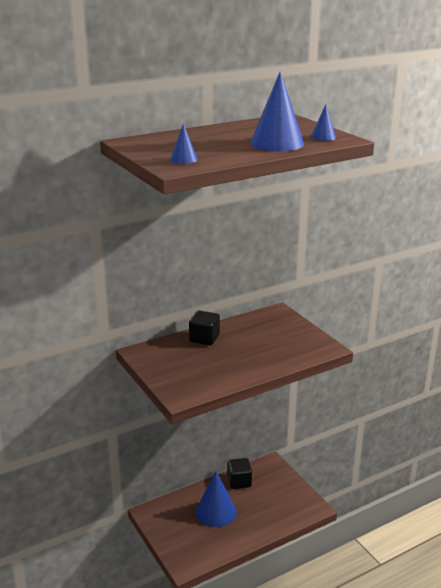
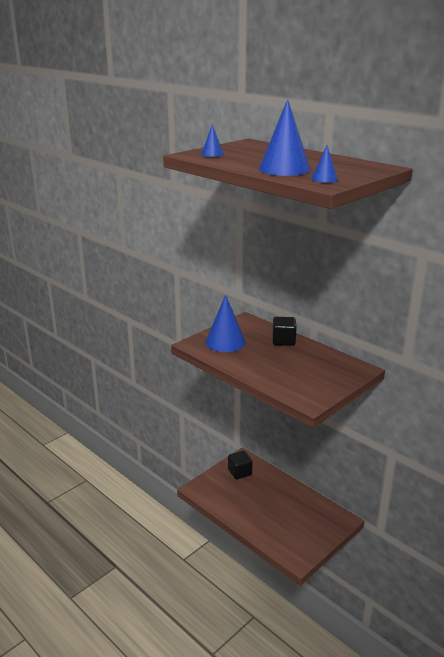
camera: 75 degrees right, 0 degrees up
blue cone [196,471,236,527] -> blue cone moved to [205,295,246,352]
black cube [227,458,252,489] -> black cube moved to [228,450,253,480]

